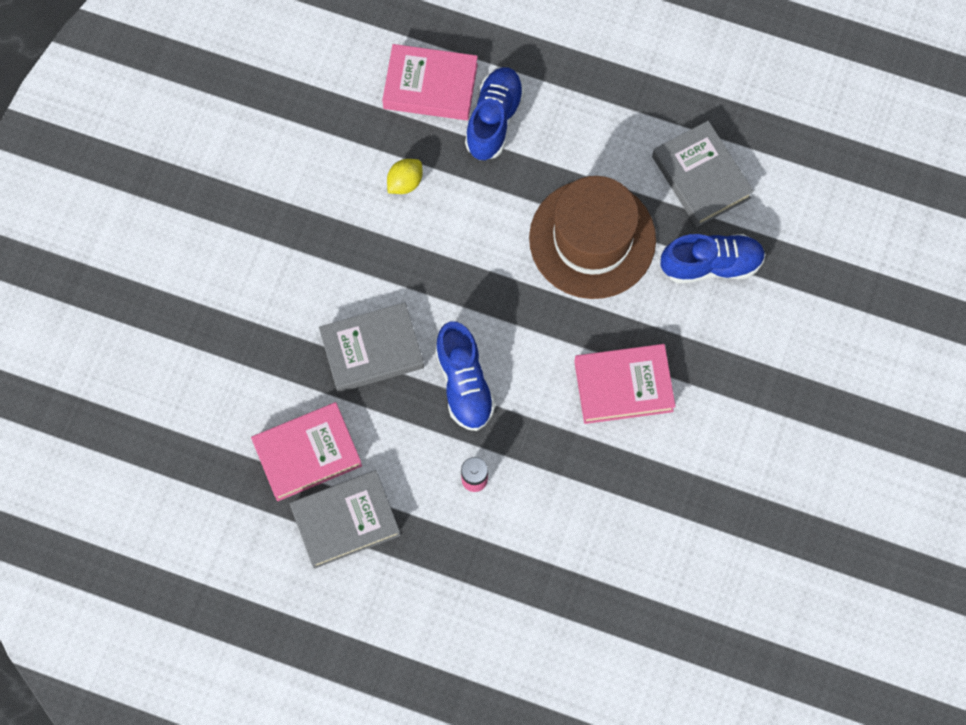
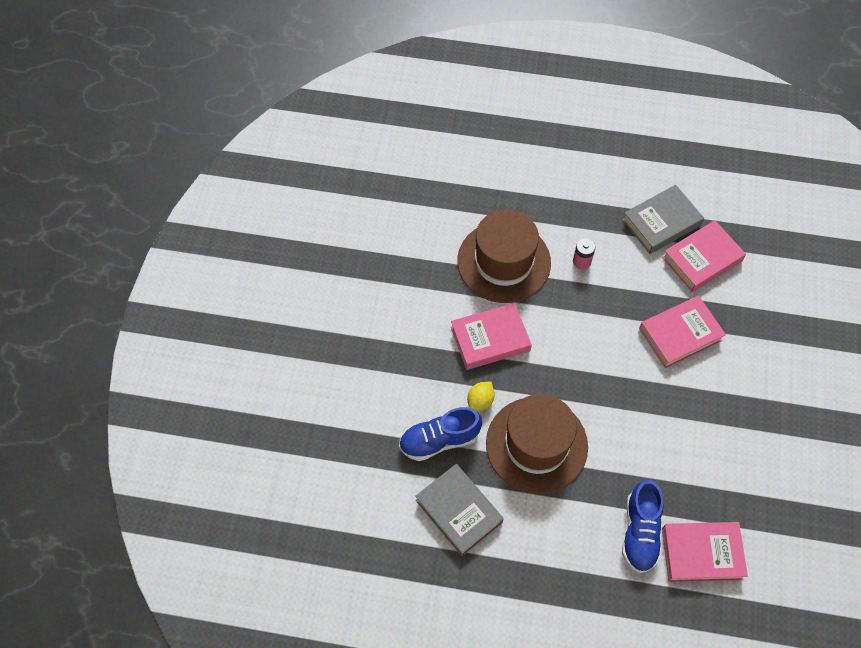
camera: 170 degrees right, 10 degrees down
grey book [319,302,424,393] -> pink book [639,296,726,369]
yellow lemon [387,159,423,194] -> yellow lemon moved to [467,382,495,411]
blue shoe [435,321,496,431] -> none
none -> brown hat [457,209,551,303]

